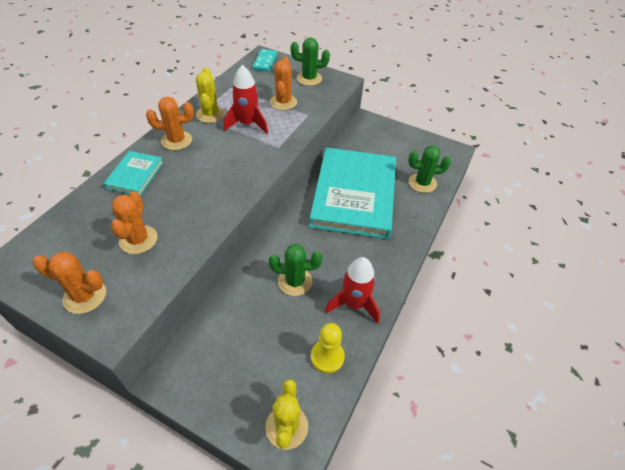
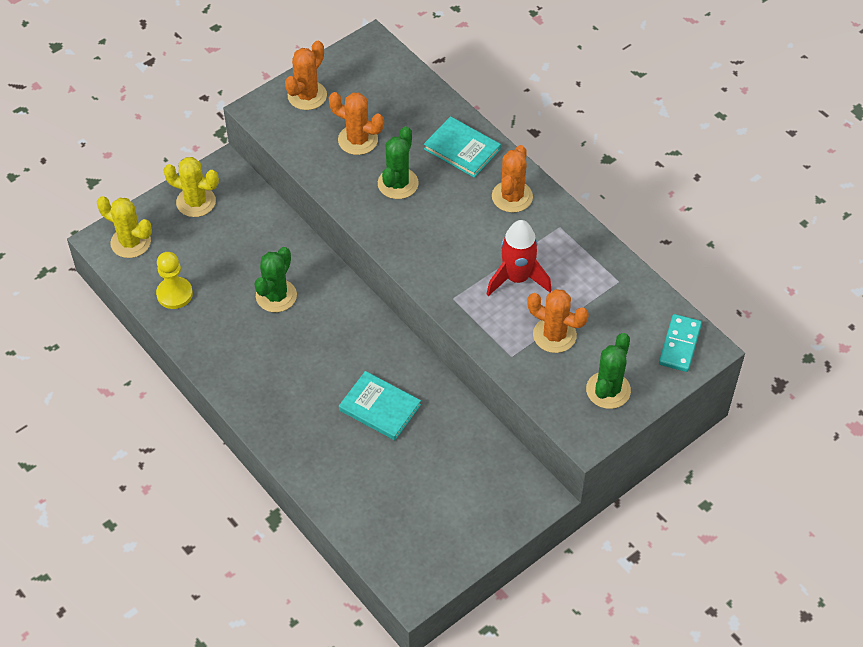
camera: 115 degrees right, 5 degrees up
yellow cactus [196,68,225,123] -> yellow cactus moved to [163,157,219,217]
turquoise domino [252,49,277,72] -> turquoise domino turned 75 degrees clockwise [659,314,702,372]
turquoise book [309,147,396,239] -> turquoise book [339,371,421,440], size x0.44
red rocket [325,257,380,324] -> none
green cactus [408,146,451,193] -> green cactus moved to [378,126,419,199]

